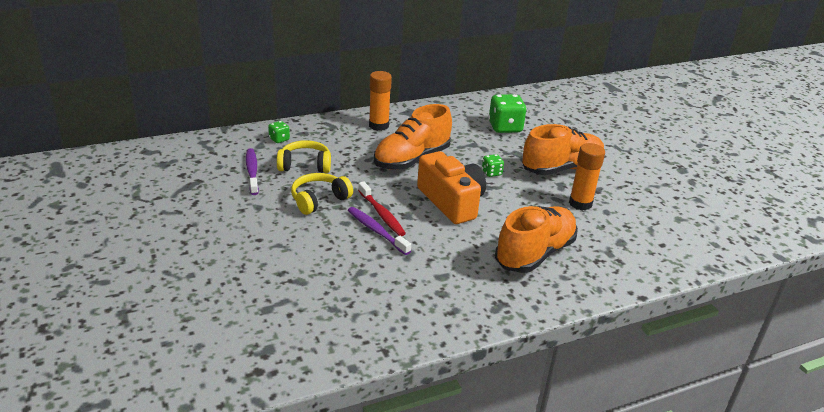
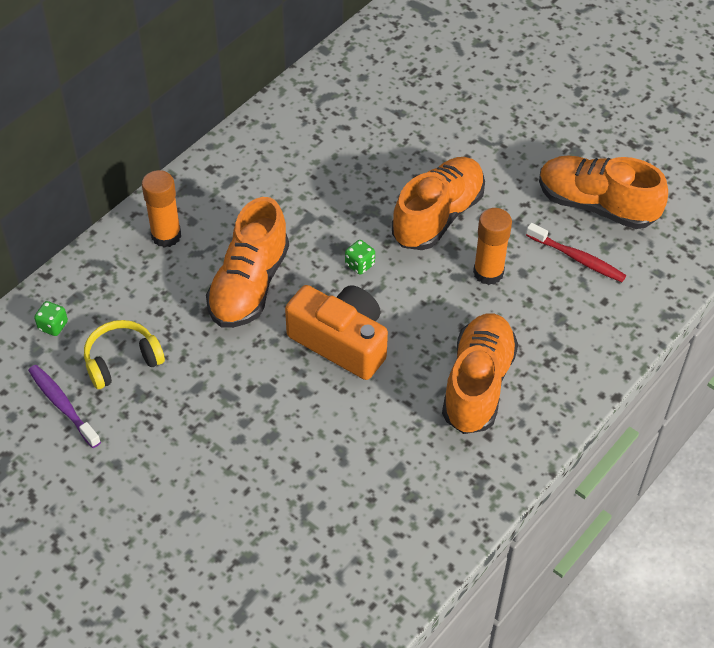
camera: 25 degrees left, 20 degrees up
yellow headphones [291,173,353,215] -> none
purple toothbrush [348,207,411,255] -> none
red toothbrush [358,182,406,236] -> red toothbrush moved to [526,223,626,282]
green dice [488,94,527,133] -> none
none -> orange shoe [539,155,668,229]

